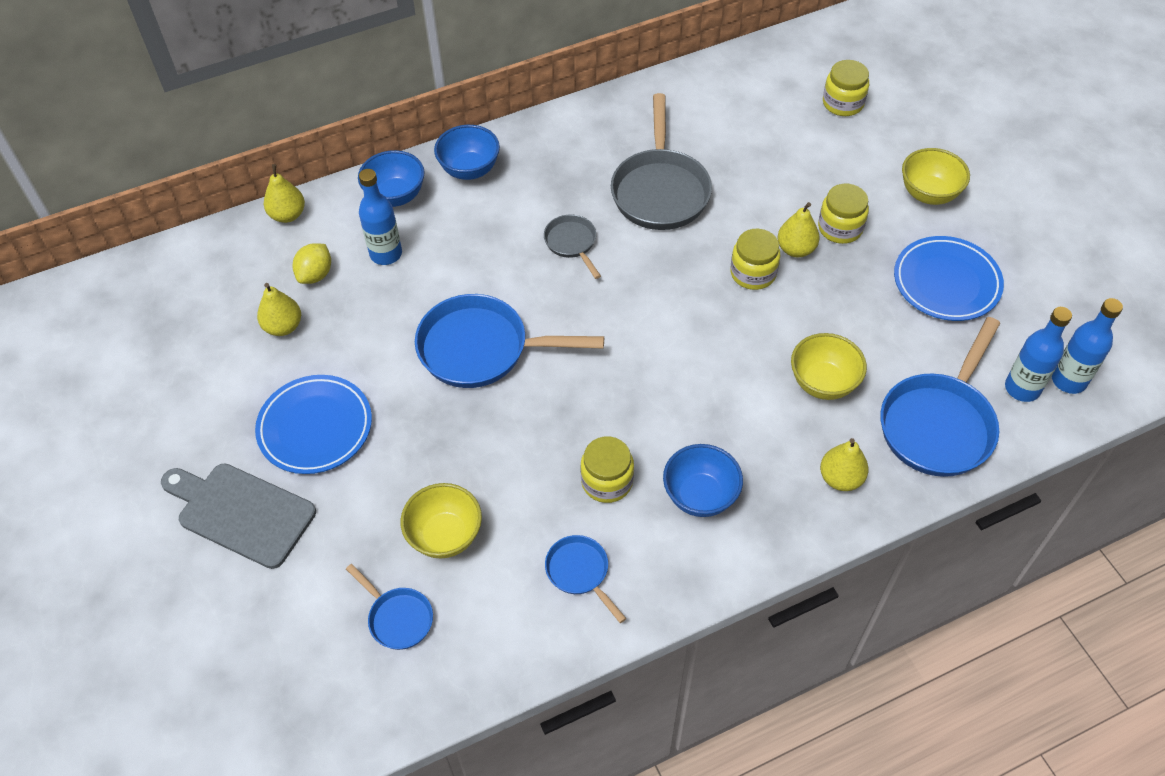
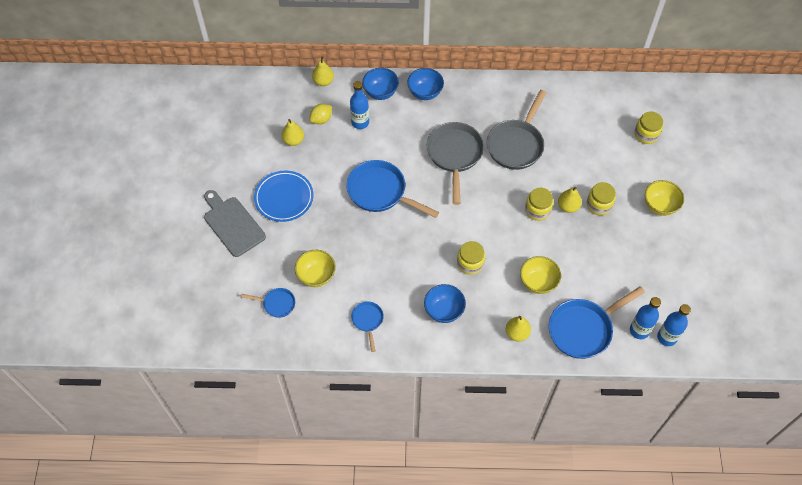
camera: 25 degrees right, 5 degrees up
blue pan [346,564,433,650] -> blue pan turned 60 degrees counterclockwise [241,288,295,318]
grey pan [544,215,601,279] -> grey pan [427,122,484,205], size x1.96
yellow jar [580,436,634,503] -> yellow jar moved to [457,241,485,275]
blue plate [894,236,1004,321] -> none

